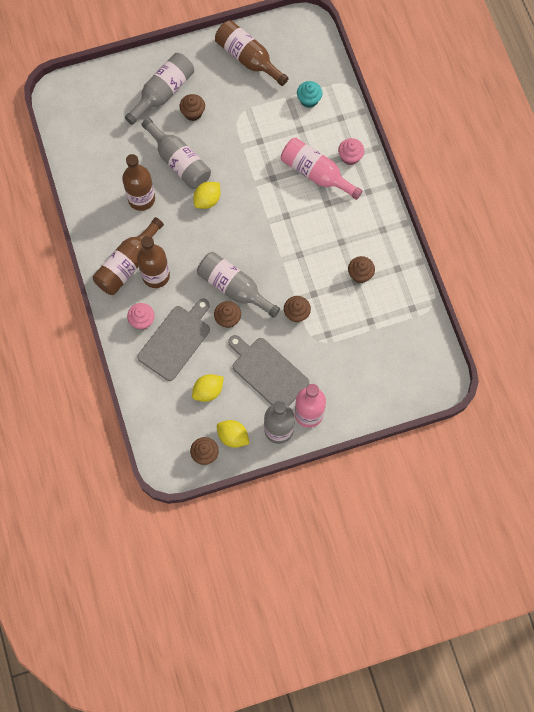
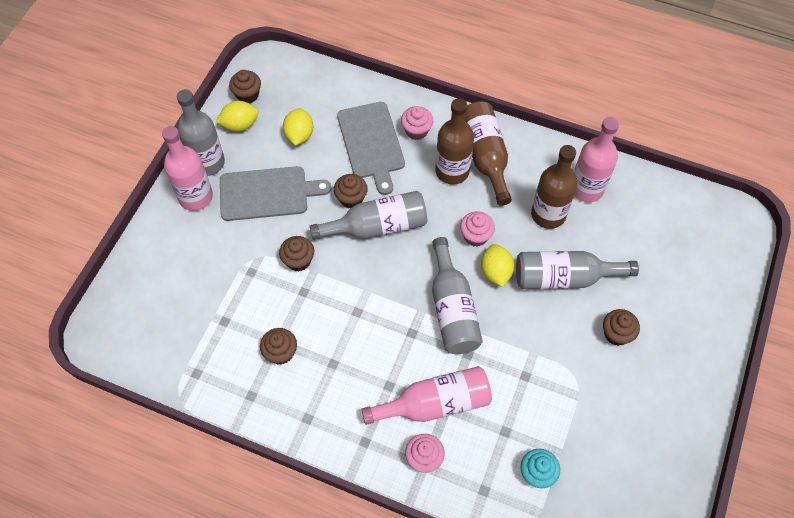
camera: 130 degrees right, 10 degrees down
grey bottle [125,53,194,125] -> grey bottle moved to [432,237,483,354]
brown bottle [215,20,289,86] -> none
none -> pink cupcake [460,211,495,247]
none -> pink bottle [574,117,619,202]

